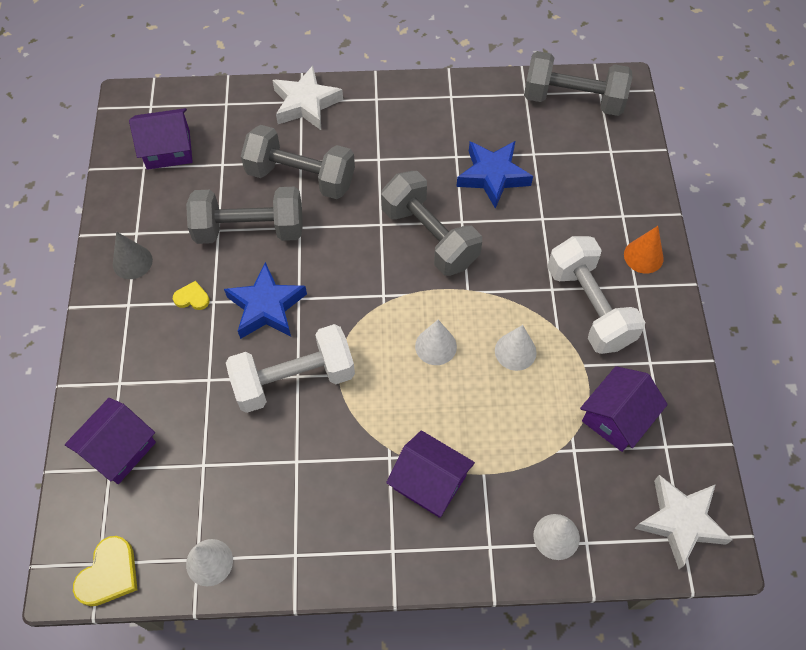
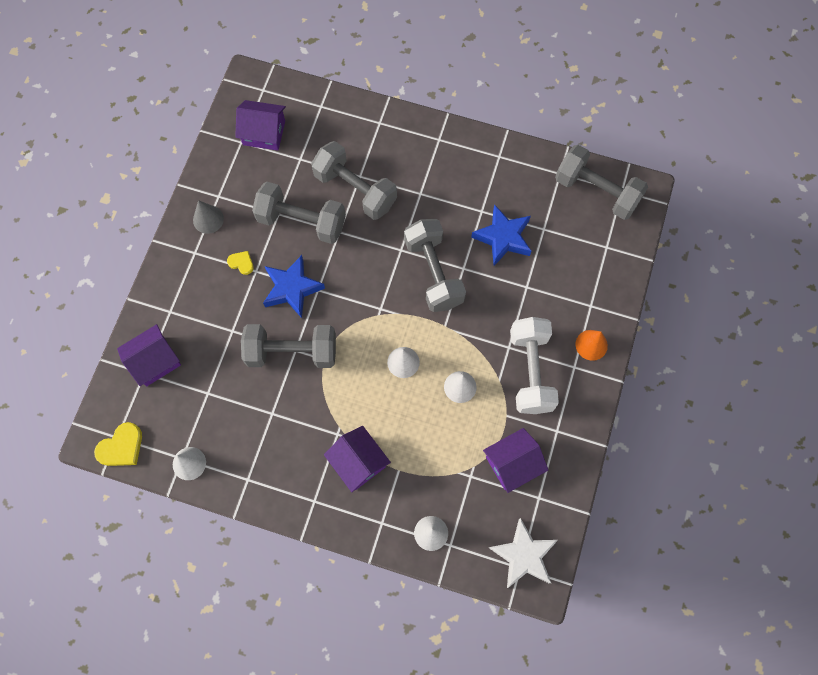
camera: 20 degrees right, 10 degrees up
white dumbbell [226,324,355,413] -> grey dumbbell [241,324,336,368]
white star [272,66,343,130] -> none

